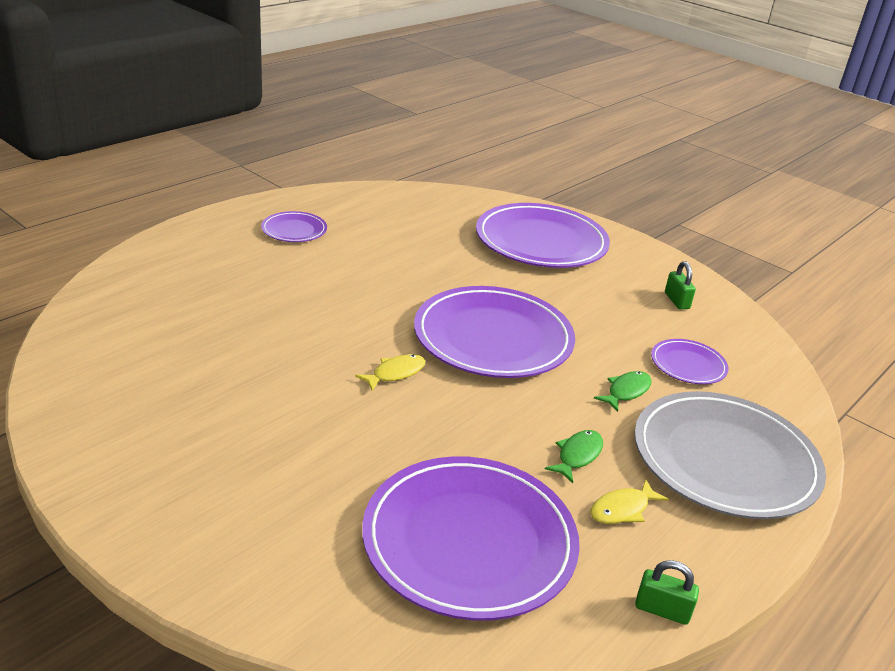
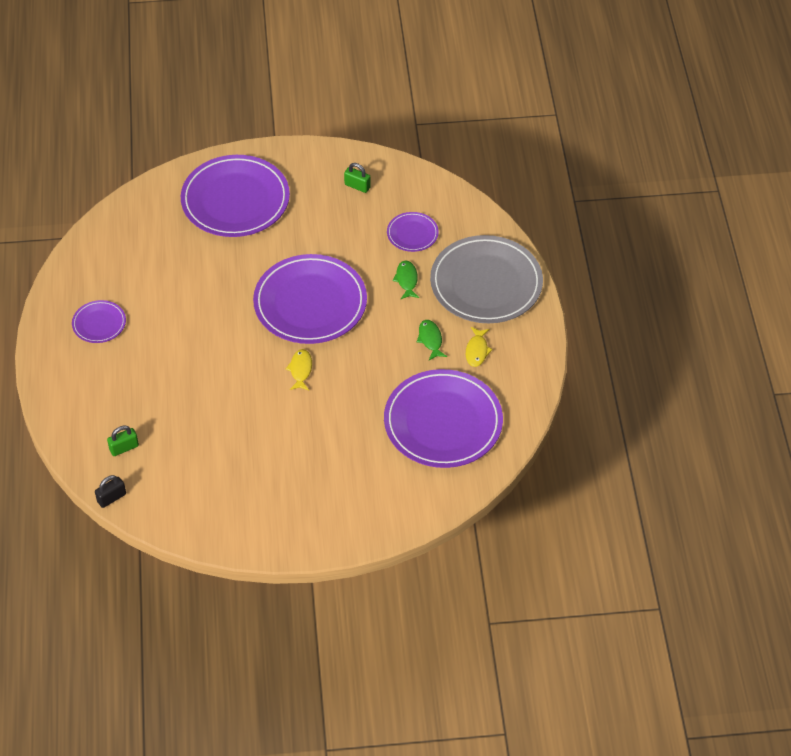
camera: 45 degrees left, 20 degrees up
green padlock [635,560,699,625] -> green padlock moved to [107,426,139,456]
none -> black padlock [95,475,126,508]

